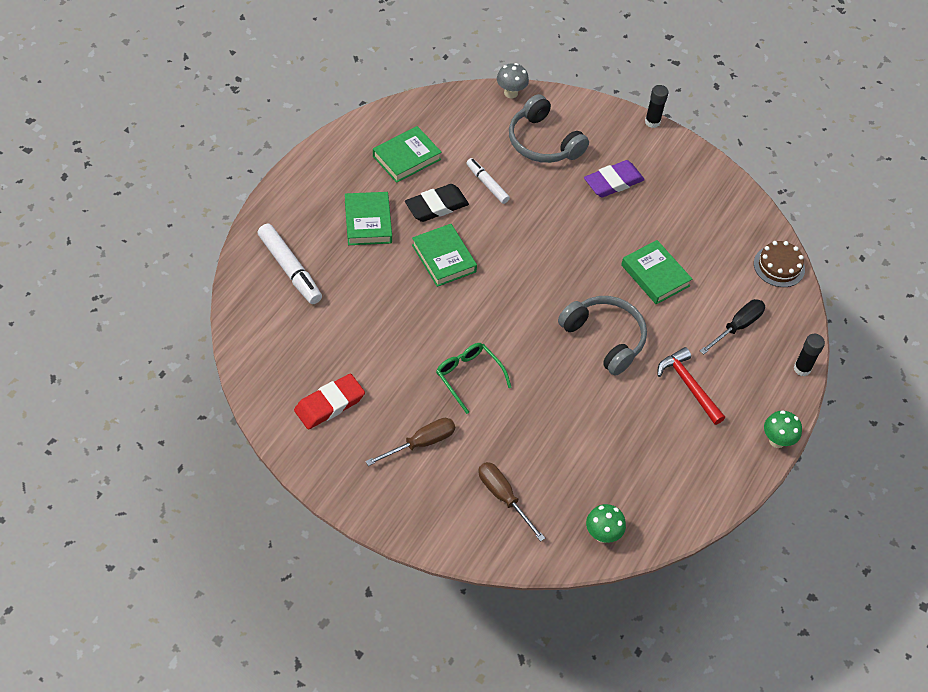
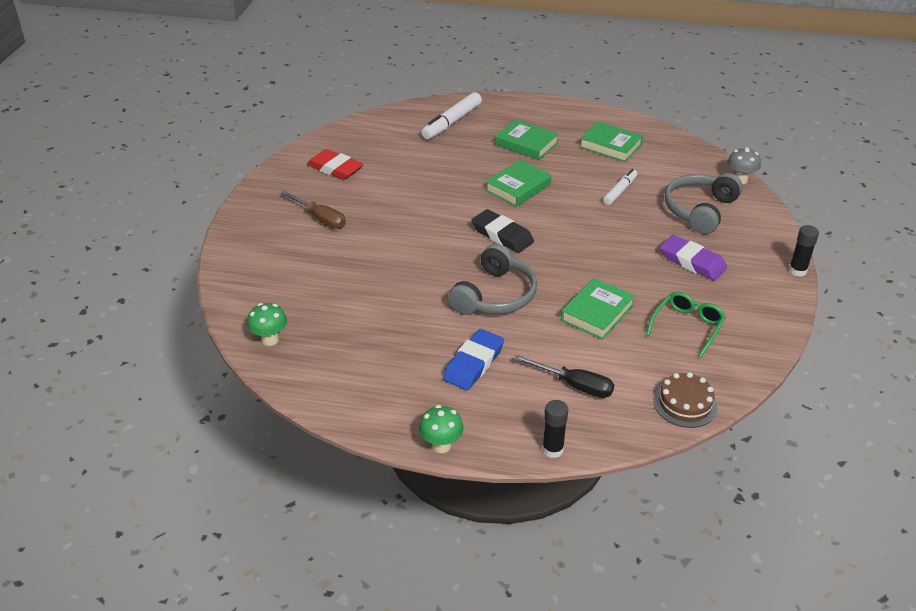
camera: 75 degrees right, 15 degrees down
green book [345,192,392,245] -> green book turned 60 degrees clockwise [495,119,559,160]
black eraser [405,184,469,222] -> black eraser moved to [471,209,534,253]
green glasses [436,343,512,414] -> green glasses moved to [646,292,726,358]
brown screwdriver [478,462,545,542] -> none
red hammer [657,347,725,425] -> blue eraser [443,329,504,390]

